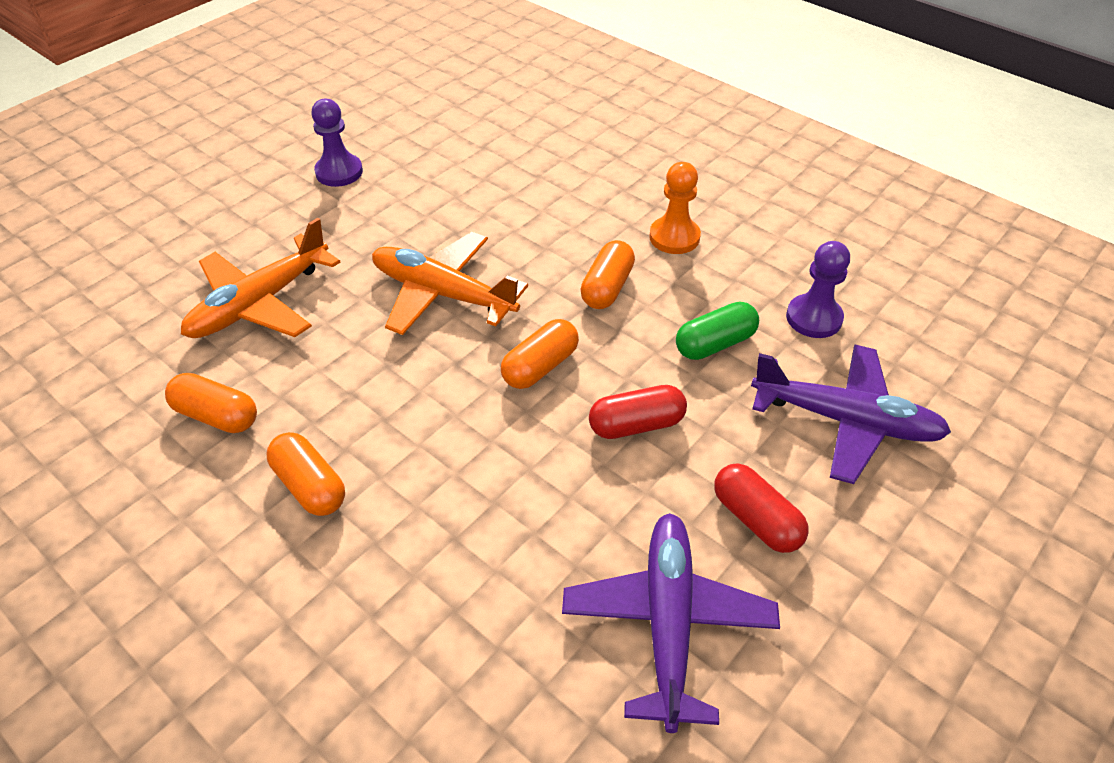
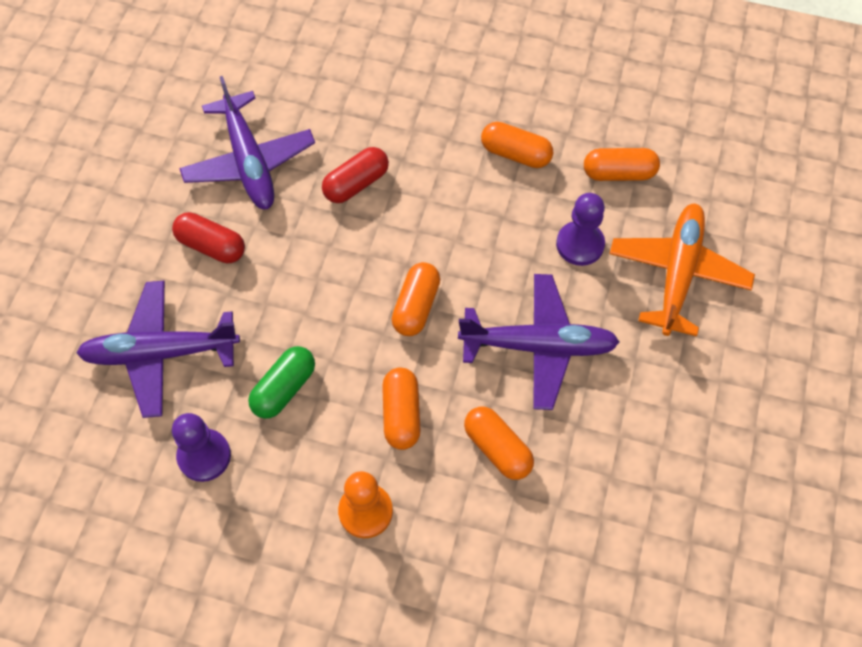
camera: 155 degrees right, 15 degrees up
purple pawn [311,99,363,187] -> purple pawn moved to [556,193,605,266]
orange plane [372,232,528,335] -> purple plane [458,274,619,410]
red capsule [589,385,687,439] -> red capsule moved to [322,147,389,203]
none -> orange capsule [464,407,534,480]

